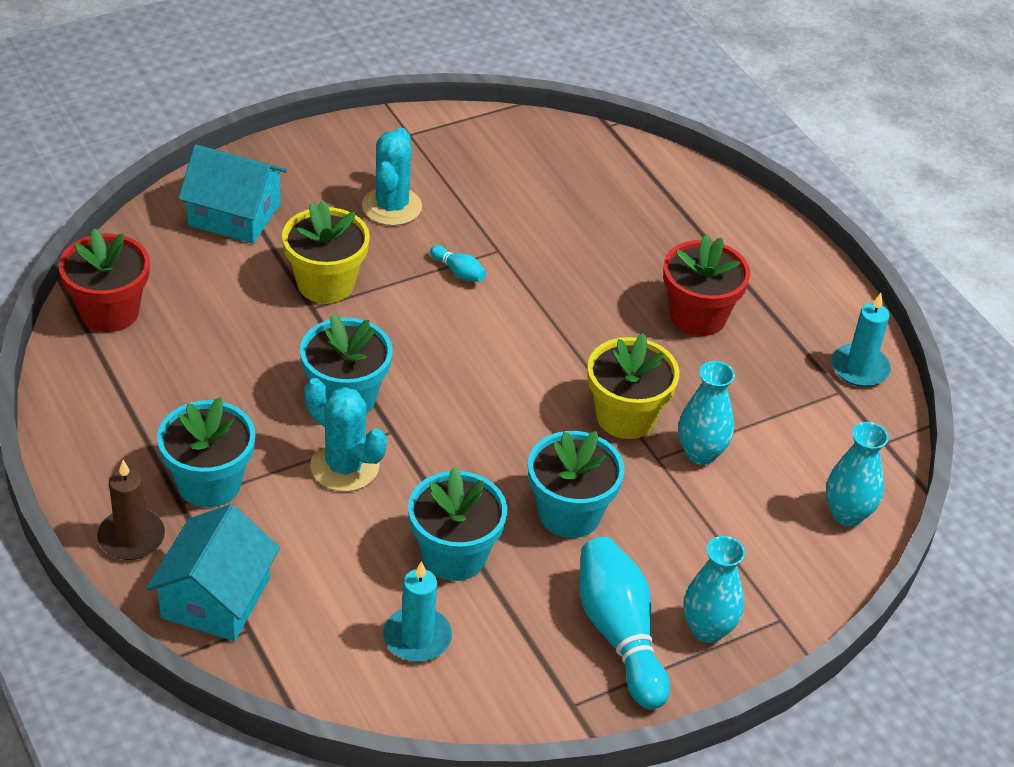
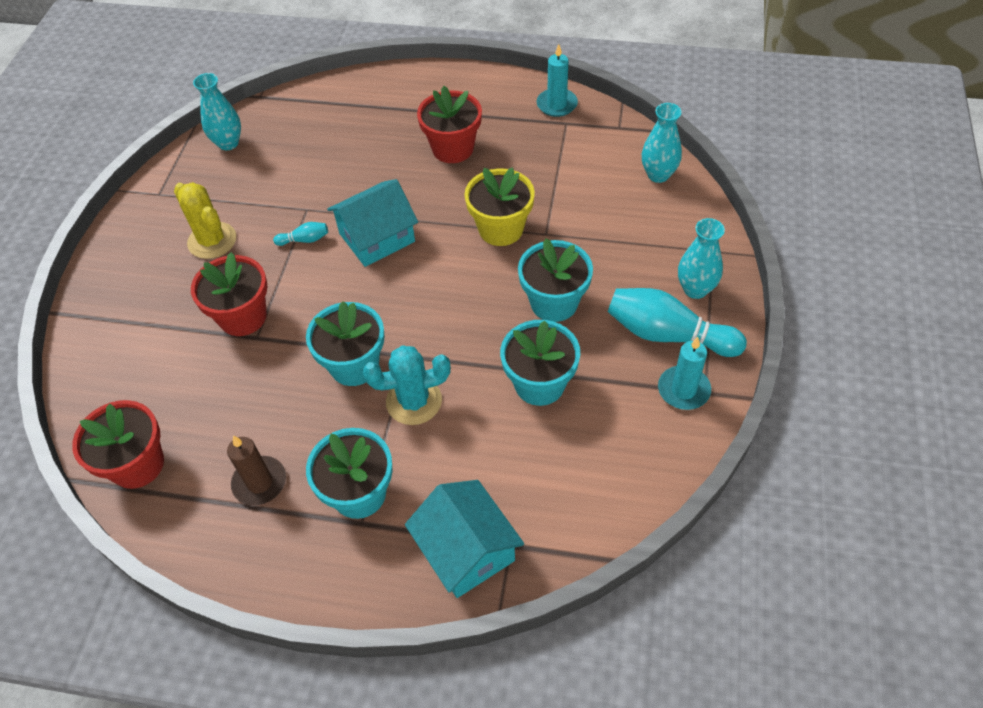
camera: 45 degrees left, 10 degrees up
brown candle [97,460,165,560] -> brown candle moved to [227,435,286,505]
turquoise house [178,145,287,244] -> turquoise house moved to [327,179,418,267]
yellow flower pot [282,200,370,303] -> red flower pot [191,252,267,336]
turquoise cactus [362,128,422,226] -> yellow cactus [174,182,236,259]
turquoise candle [383,561,452,662] -> turquoise candle moved to [658,337,711,410]
turquoise vase [678,361,735,465] -> turquoise vase moved to [193,73,241,150]

